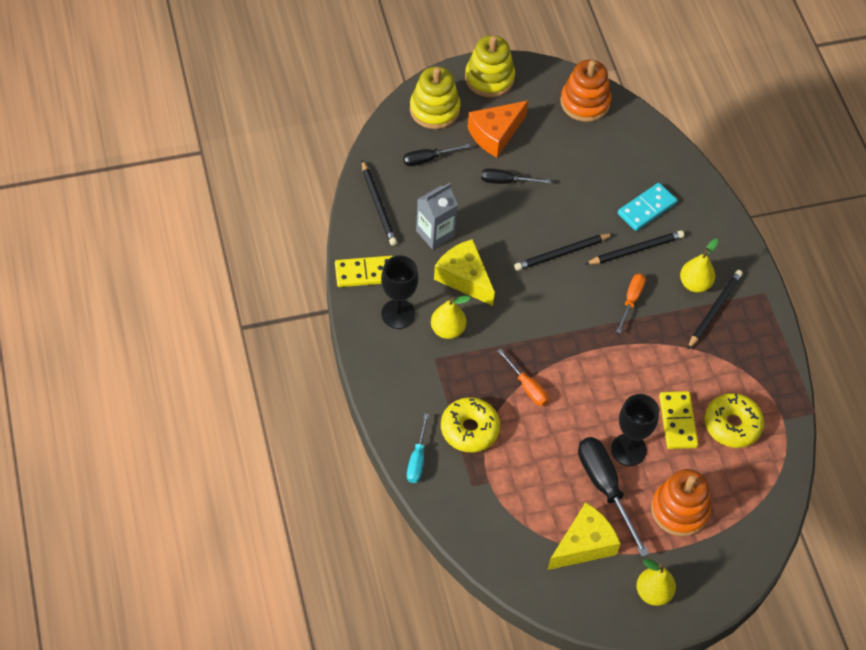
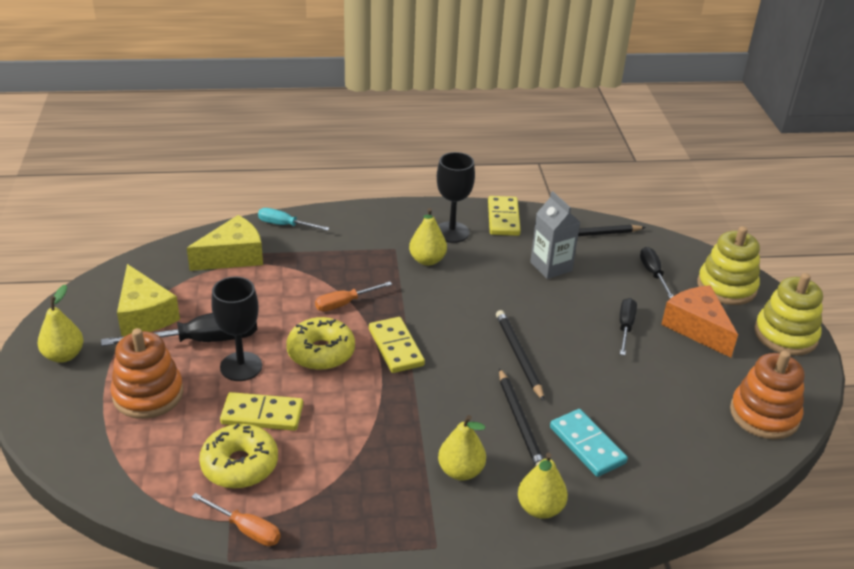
camera: 100 degrees right, 20 degrees down
yellow cheese [434,239,495,306] -> yellow cheese moved to [187,215,263,271]
yellow donut [441,397,500,452] -> yellow donut moved to [286,317,355,370]
orange screwdriver [616,274,646,333] -> orange screwdriver moved to [191,493,281,546]
black pencil [687,270,743,350] -> none
none -> yellow domino [369,317,425,373]
none -> yellow pear [518,453,568,519]

